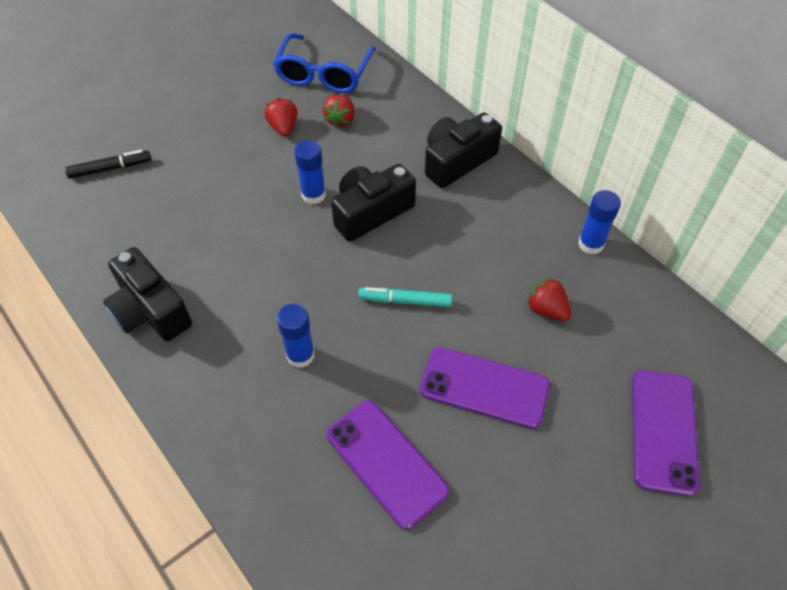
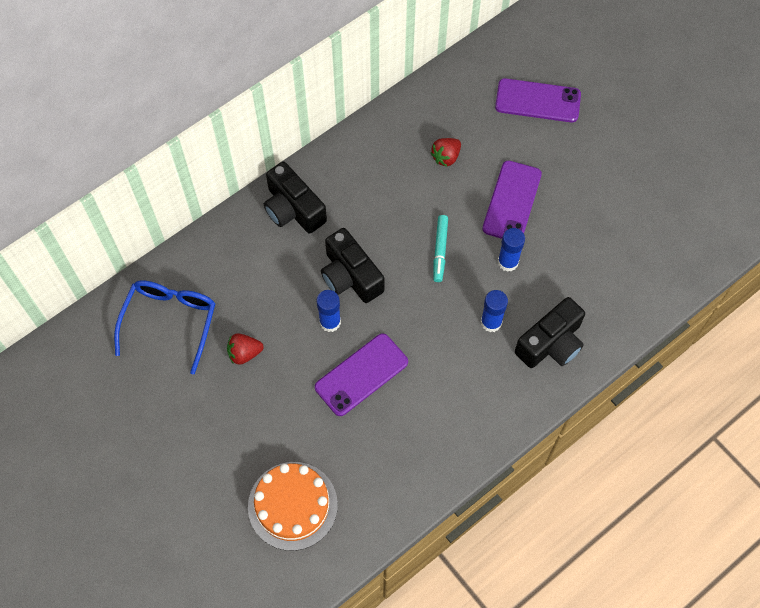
camera: 90 degrees left, 10 degrees up
black marker [65,150,151,179] -> orange cake [248,462,338,551]
black camera [103,247,192,341] -> black camera moved to [515,297,585,368]
blue glasses [273,33,376,93] -> blue glasses turned 90 degrees counterclockwise [114,280,216,374]
red strawberry [323,94,355,128] -> none
purple phone [327,401,449,530] -> purple phone moved to [315,333,408,416]
blue glue stick [578,190,621,255] -> blue glue stick moved to [498,228,525,272]

